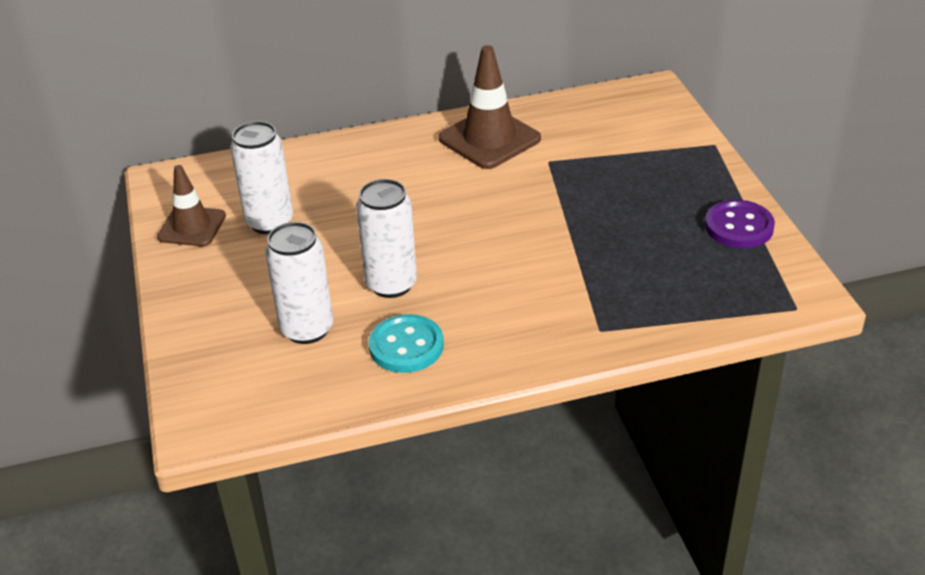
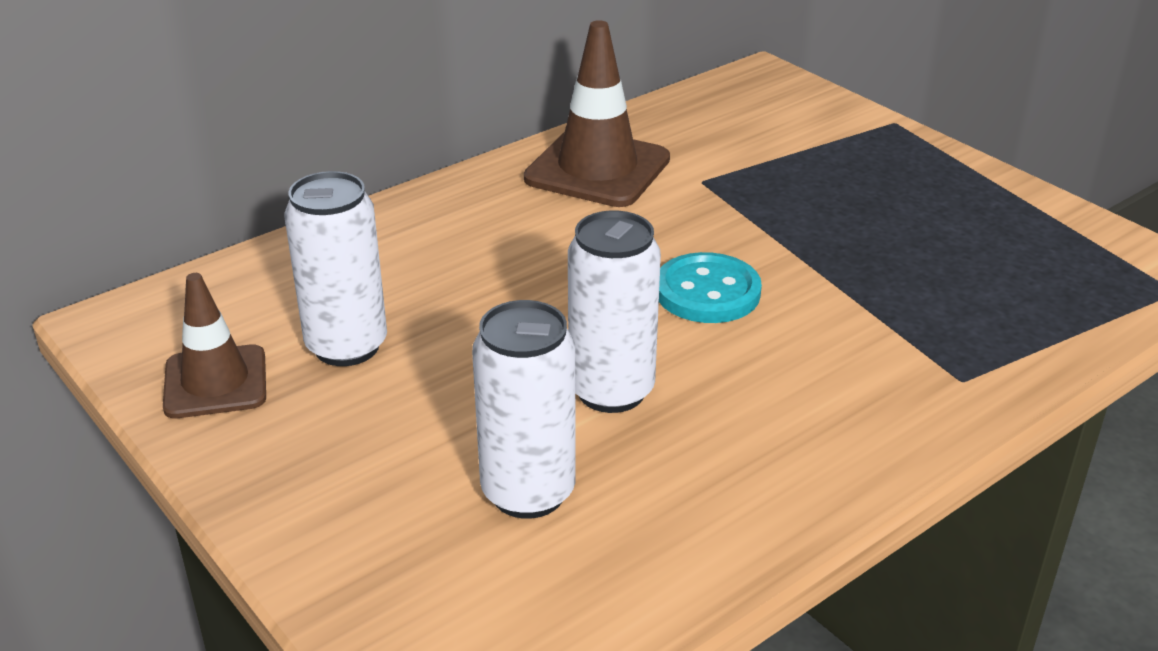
camera: 25 degrees left, 5 degrees down
turquoise button [368,314,444,373] -> turquoise button moved to [659,252,762,323]
purple button [705,200,775,248] -> none

